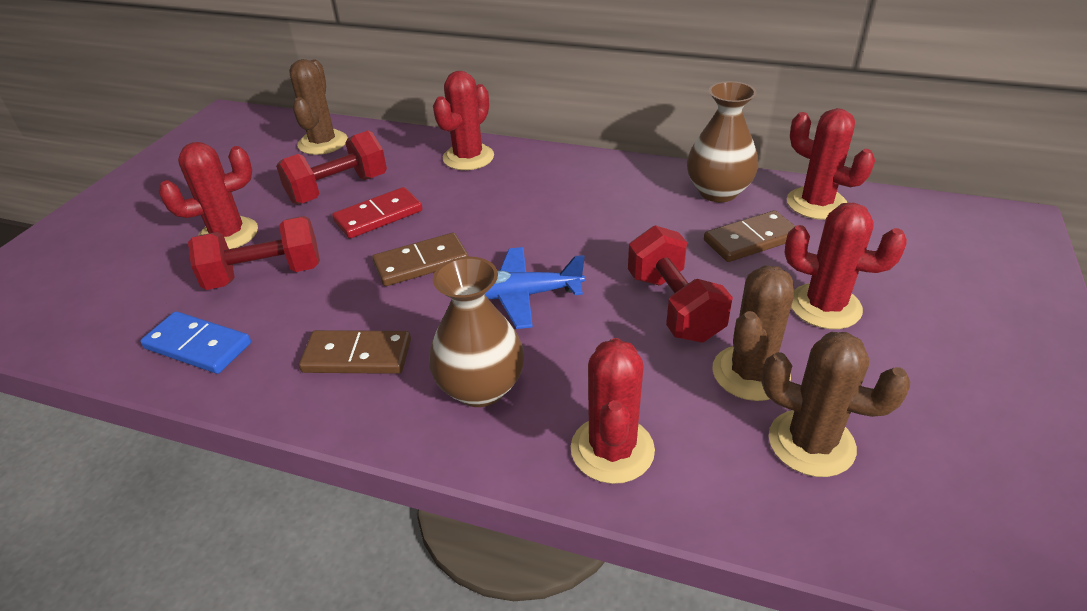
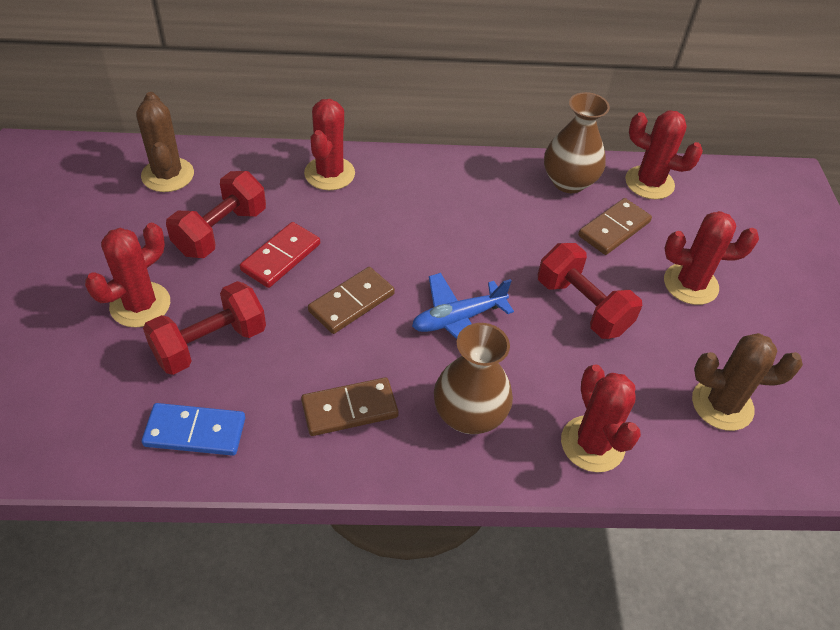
camera: 25 degrees left, 10 degrees up
brown cactus [713,265,794,401] -> none

